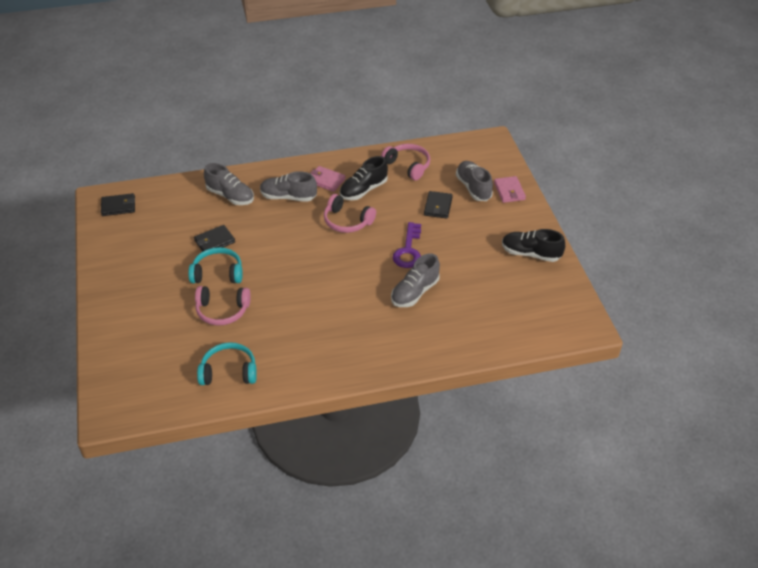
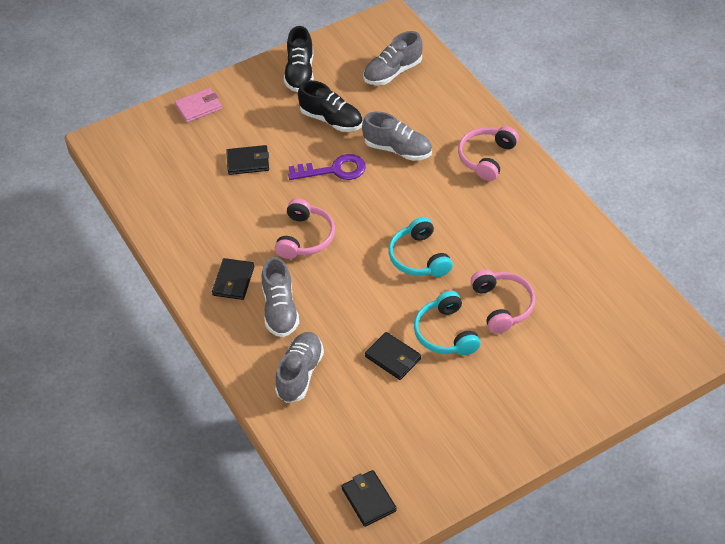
camera: 105 degrees left, 5 degrees up
turquoise headphones [197,342,257,385] -> turquoise headphones moved to [388,217,453,277]
pink wallet [310,166,346,192] -> black wallet [212,258,254,300]
black shoe [340,156,388,200] -> black shoe moved to [298,80,363,132]
pink headphones [381,144,430,180] -> pink headphones moved to [458,126,519,181]
grey shoe [456,161,493,201] -> grey shoe moved to [363,31,423,85]

